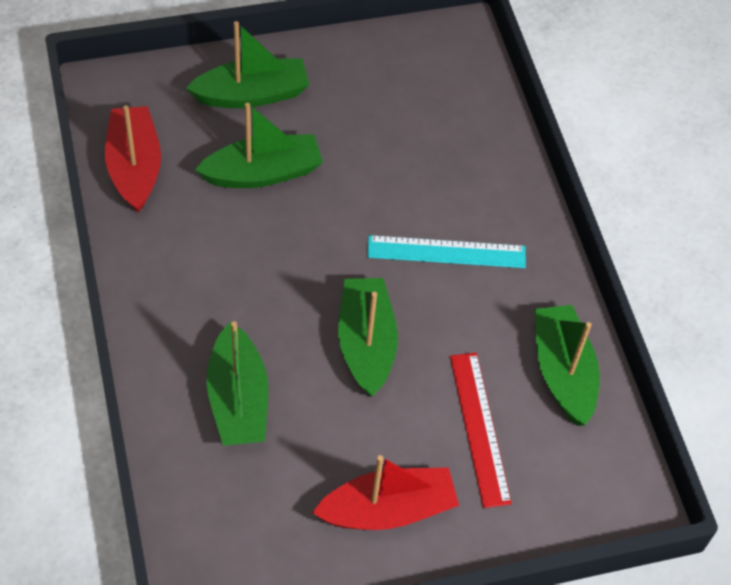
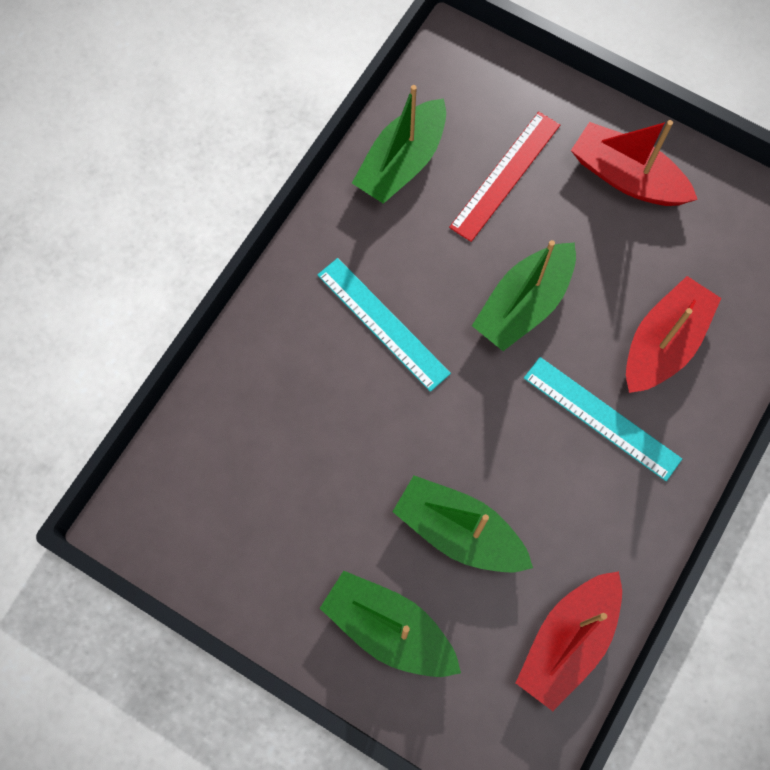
camera: 130 degrees left, 15 degrees up
green boat [207,321,269,446] -> red boat [626,276,721,393]
none -> turquoise ruler [524,357,682,481]

